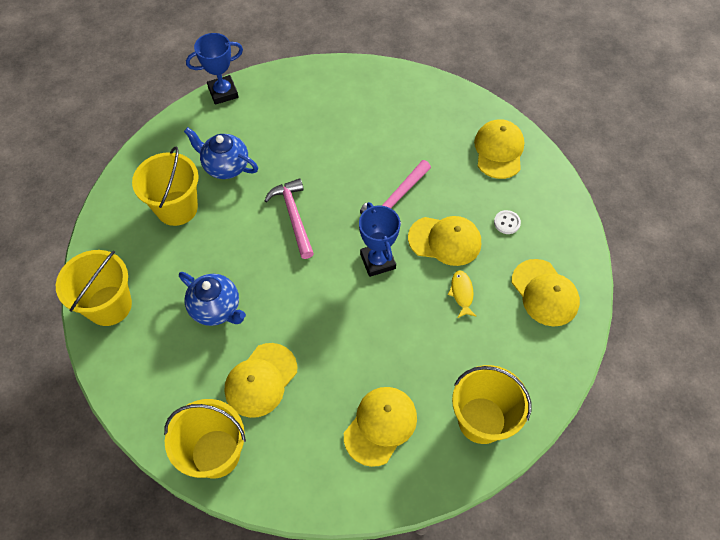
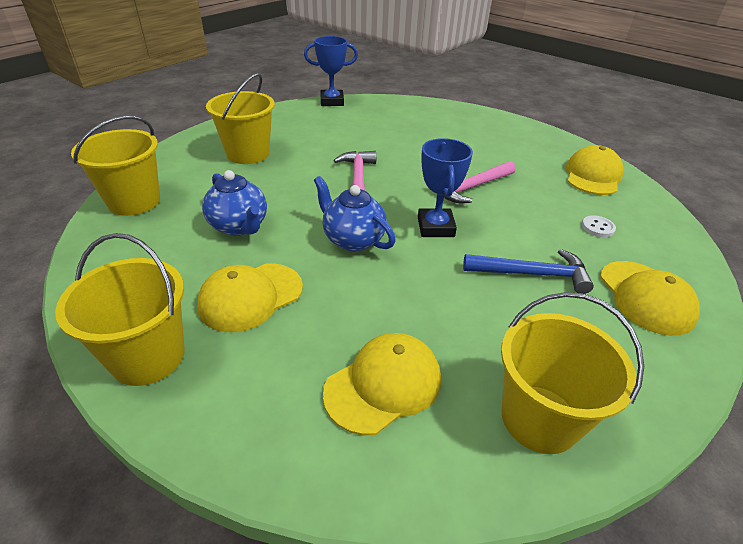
camera: 15 degrees right, 20 degrees down
blue teapot [184,127,258,179] -> blue teapot moved to [314,176,395,251]
yellow cap [408,216,481,266] -> none
yellow fish [448,270,476,318] -> blue hammer [463,249,594,294]

